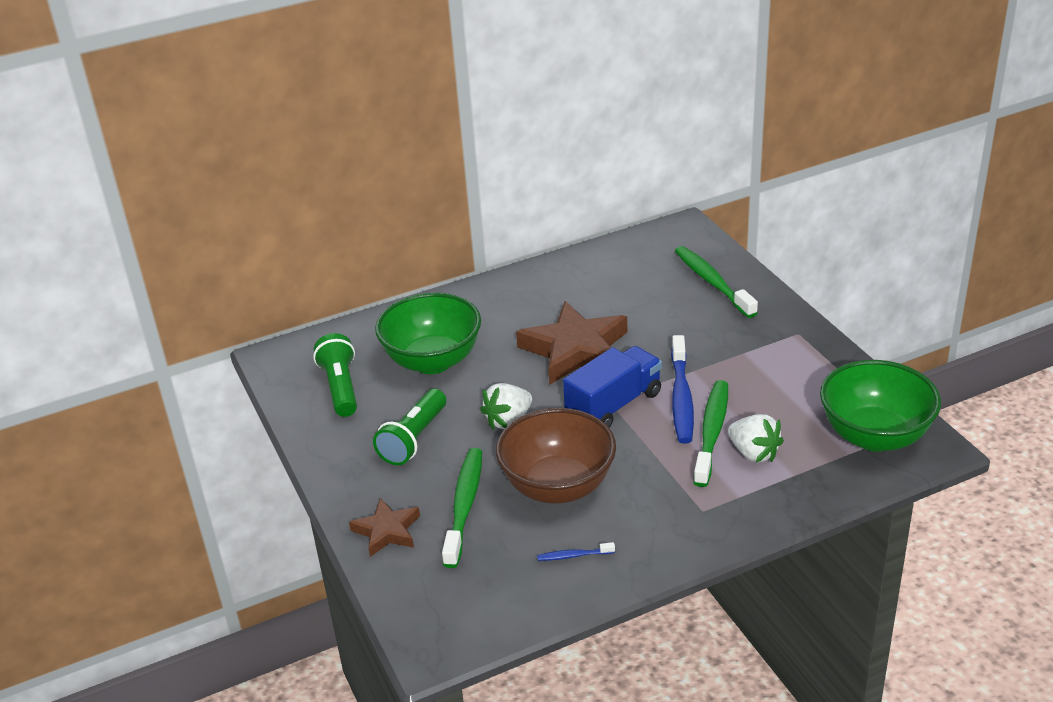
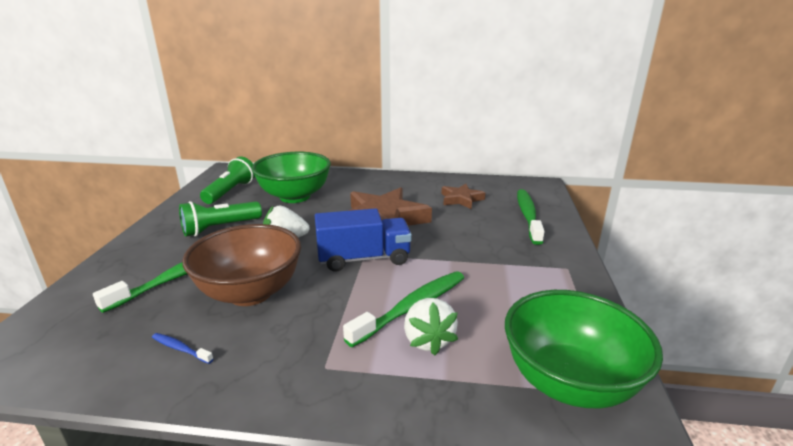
camera: 30 degrees right, 10 degrees down
brown star [349,498,420,557] -> brown star moved to [441,184,486,209]
blue toothbrush [671,335,694,444] -> none

